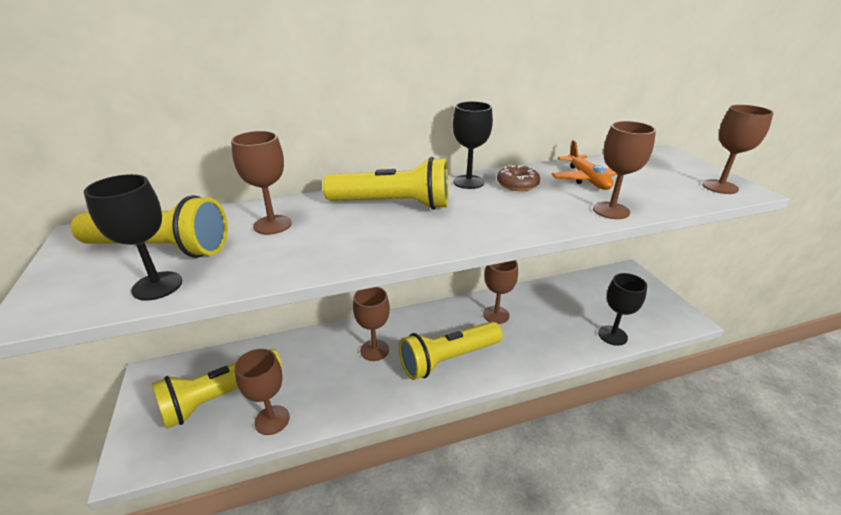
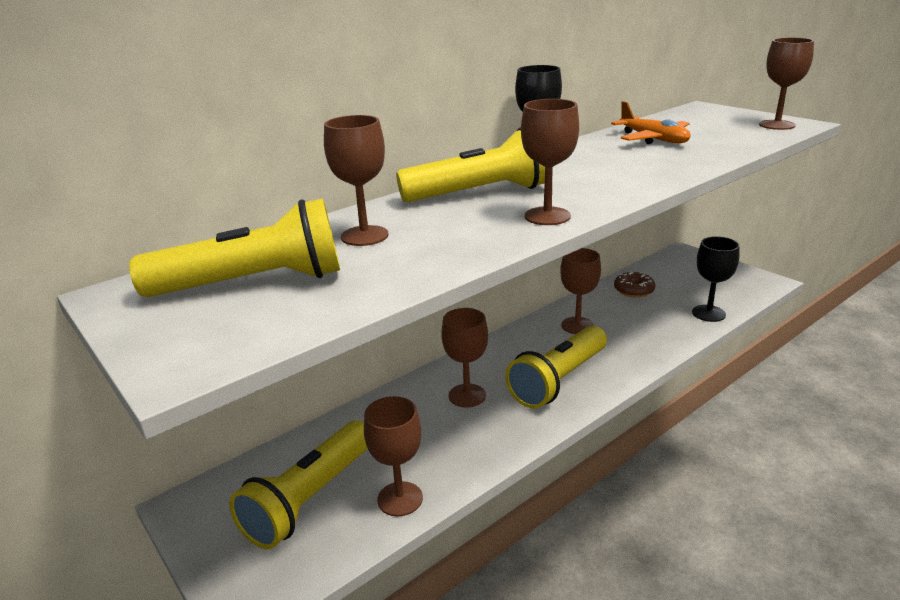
camera: 20 degrees left, 5 degrees down
black goblet [84,174,182,301] -> none
brown donut [497,165,540,191] -> brown donut moved to [614,272,655,298]
brown goblet [593,121,656,219] -> brown goblet moved to [521,99,579,225]

